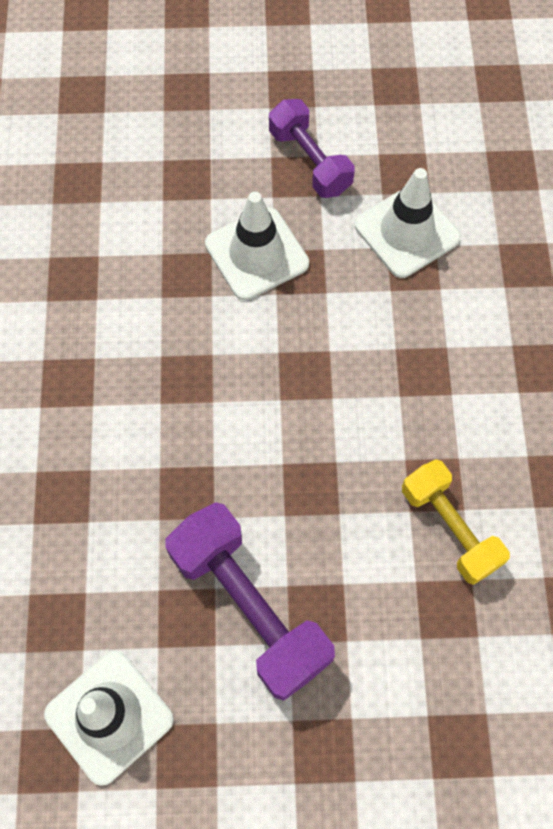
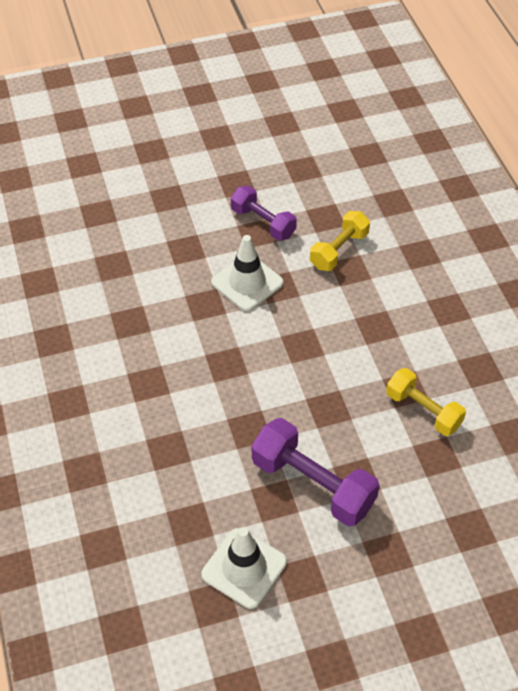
camera: 15 degrees left, 15 degrees down
white traffic cone [355,168,461,278] -> yellow dumbbell [310,211,370,271]

